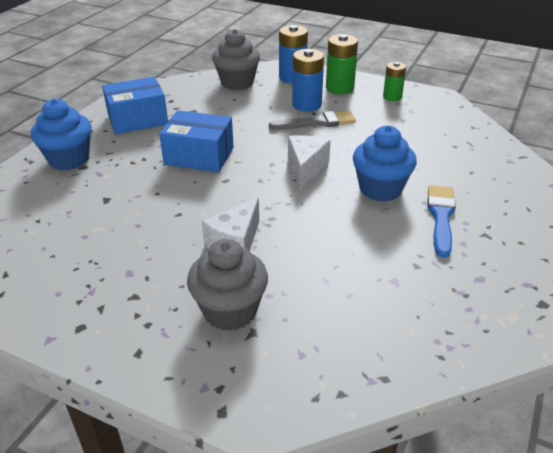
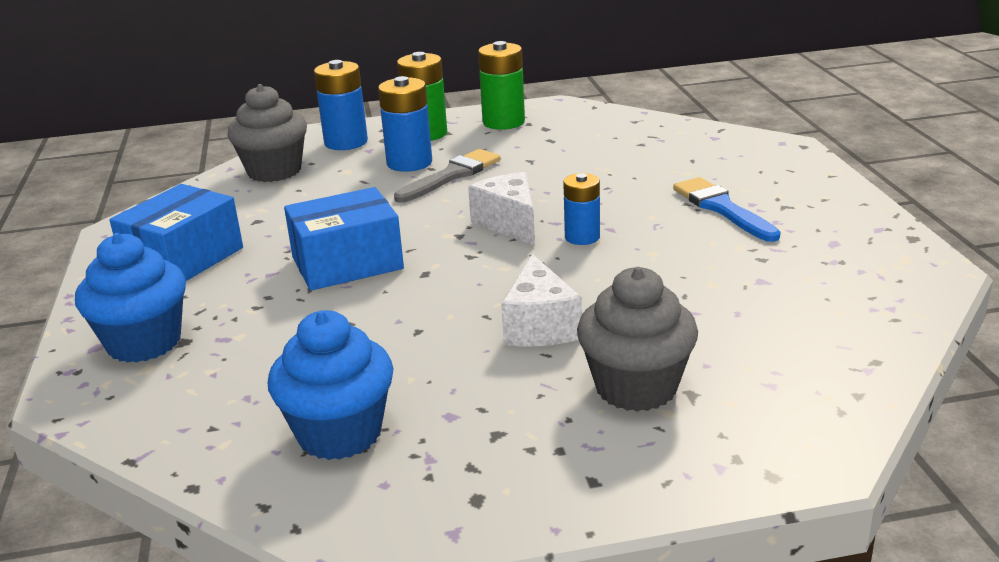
camera: 35 degrees left, 10 degrees down
blue cupcake [353,125,417,202] -> blue cupcake moved to [268,310,393,460]
green battery [383,62,406,101] -> green battery [478,41,525,130], size x1.54
none -> blue battery [563,173,600,245]

